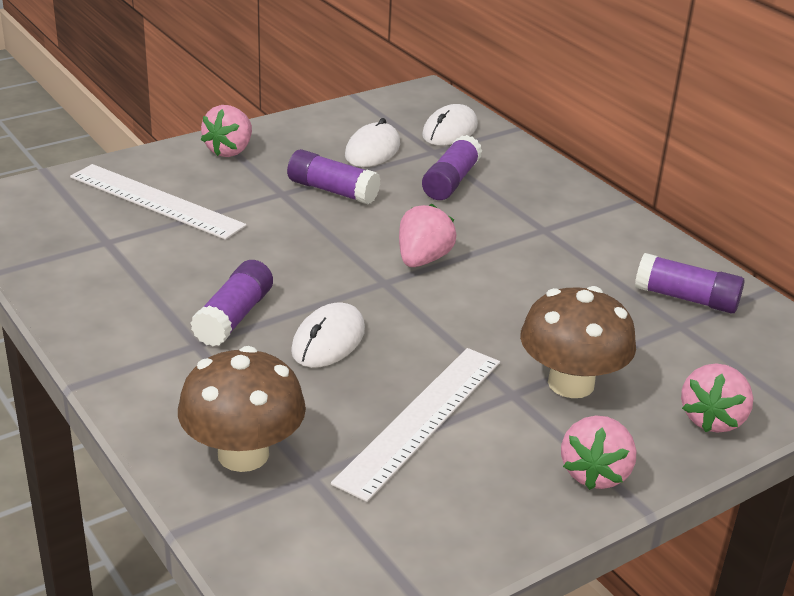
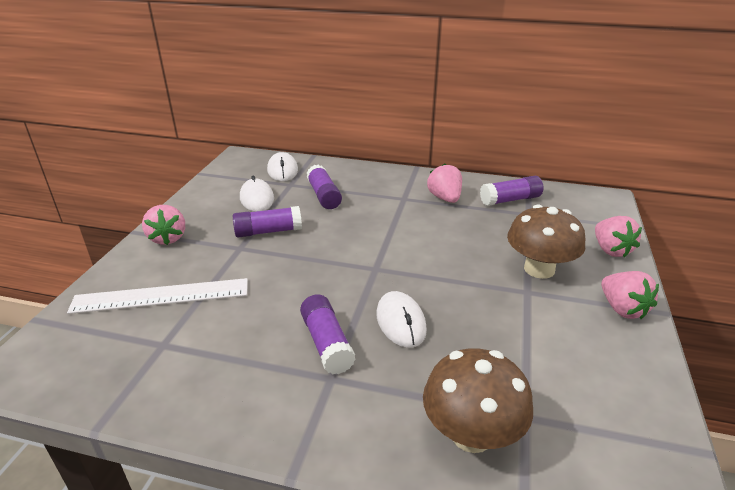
camera: 40 degrees left, 0 degrees up
white ruler [331,348,500,502] -> none
pink strawberry [399,204,456,267] -> pink strawberry moved to [427,163,462,203]

